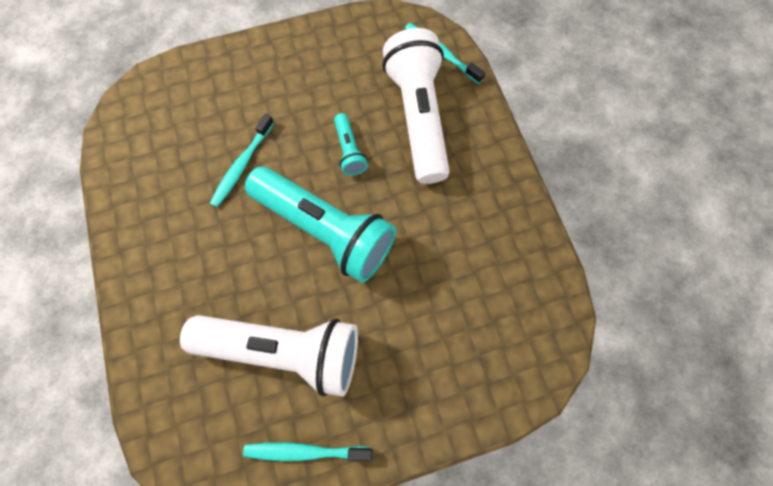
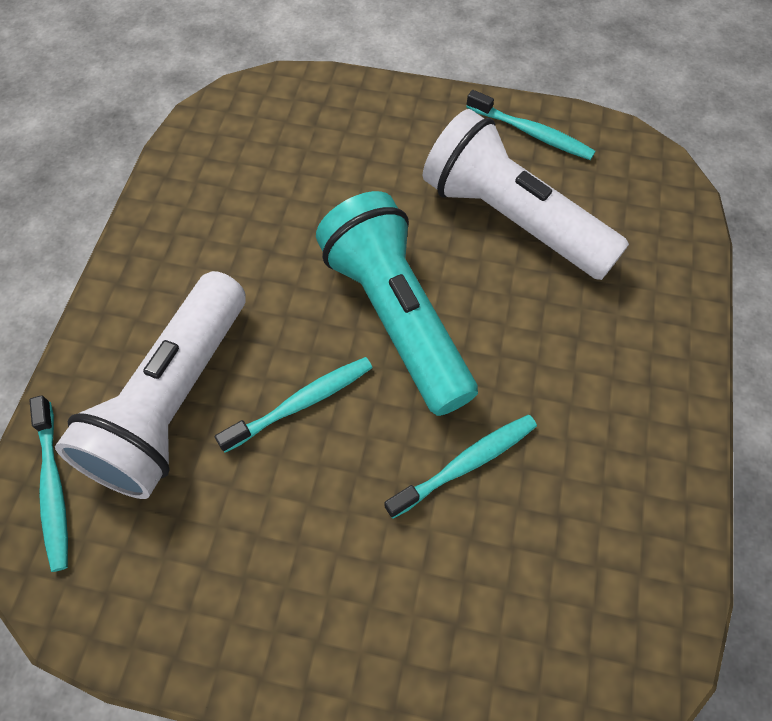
camera: 150 degrees left, 10 degrees down
turquoise flashlight [334,113,368,176] -> turquoise toothbrush [215,357,373,453]

